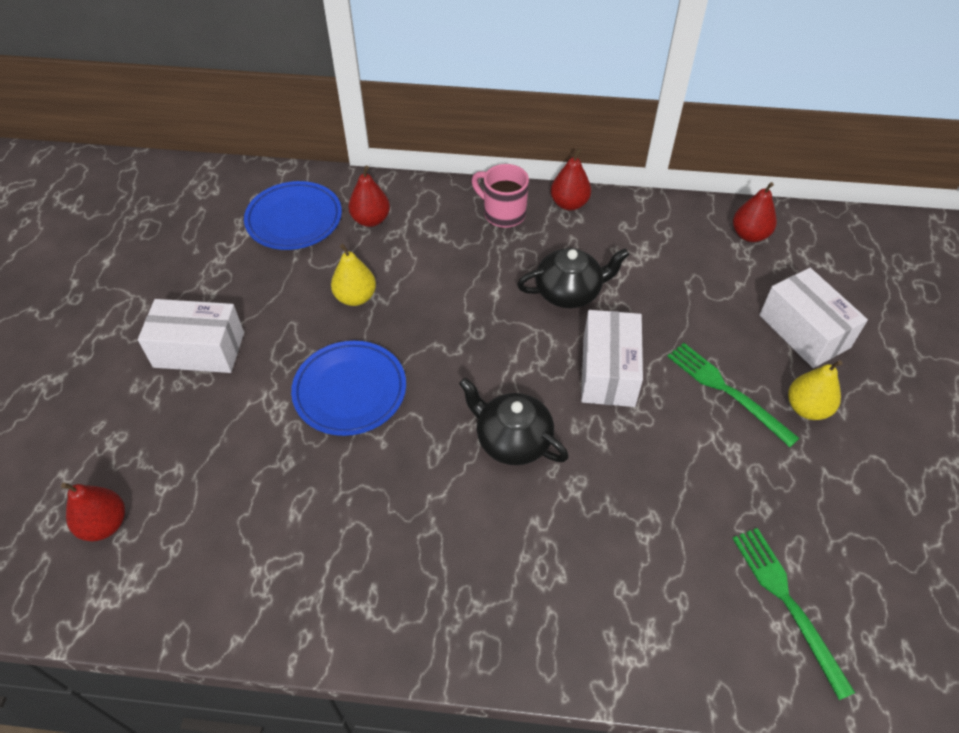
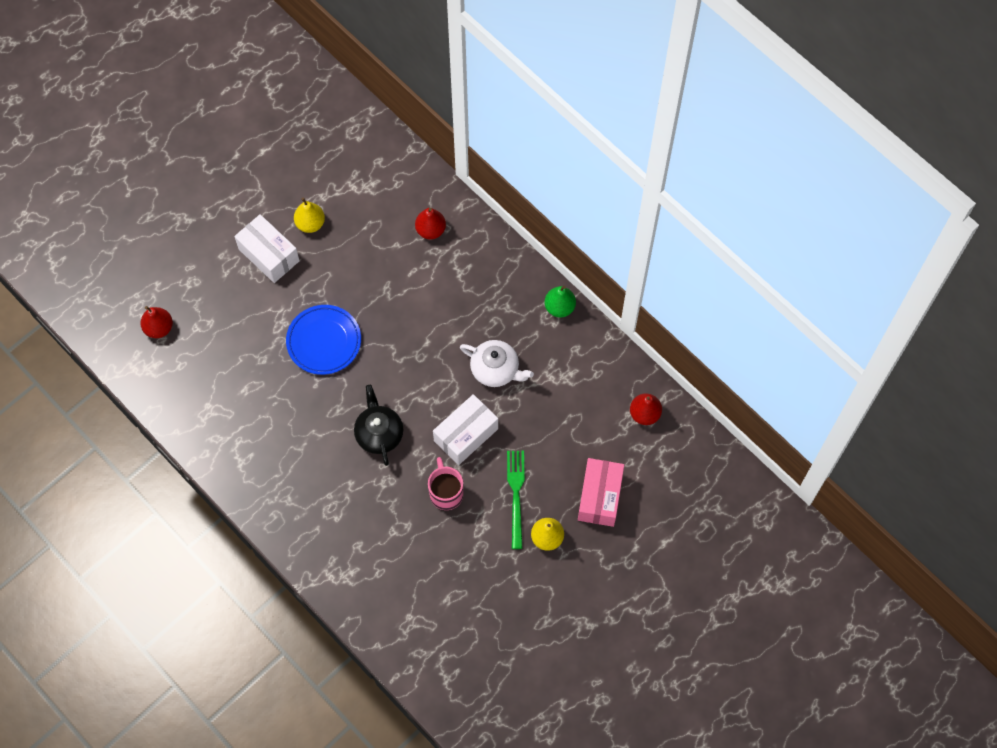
camera: 40 degrees right, 15 degrees up
blue plate [244,181,342,250] -> none
yellow pear [331,244,376,306] -> yellow pear moved to [294,198,325,233]
pink mug [471,164,529,228] -> pink mug moved to [428,457,463,510]
black teapot [517,248,629,308] -> white teapot [460,340,534,387]
red pear [551,148,591,211] -> green pear [544,286,576,317]
green fork [733,528,855,700] -> none
white box [760,268,868,368] -> pink box [578,458,624,527]

